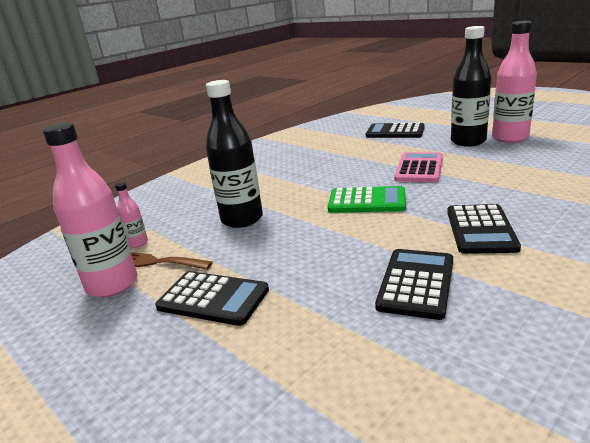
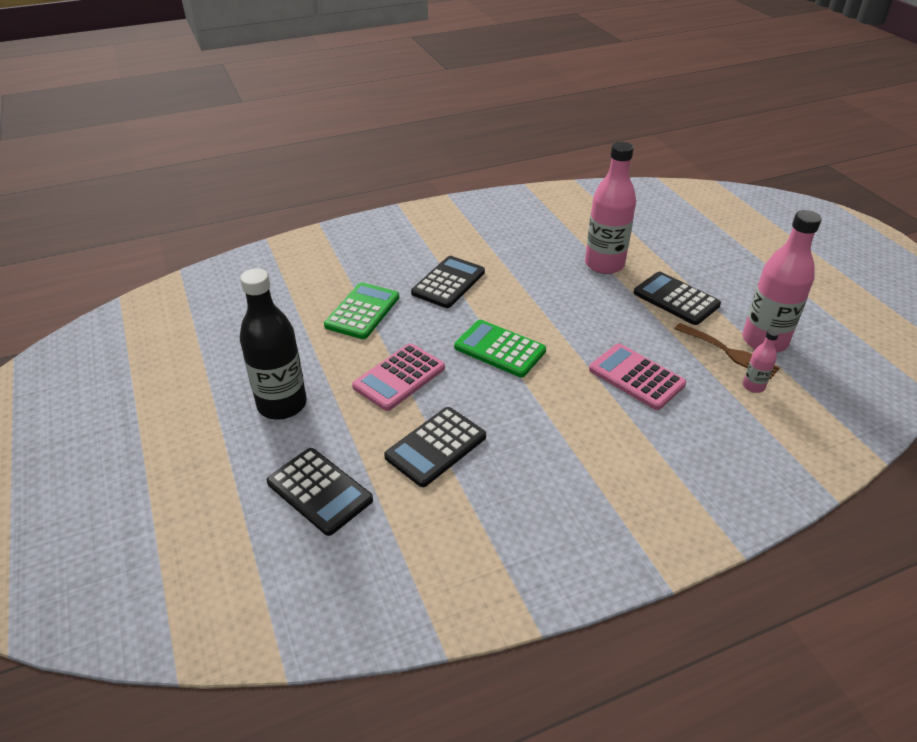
camera: 160 degrees left, 15 degrees up
black bottle [206,80,263,228] -> pink calculator [589,344,686,410]
black calculator [375,249,453,320] -> black calculator moved to [384,407,486,487]
pink bottle [492,21,537,143] -> pink bottle moved to [585,142,636,274]
none -> green calculator [324,282,399,339]

